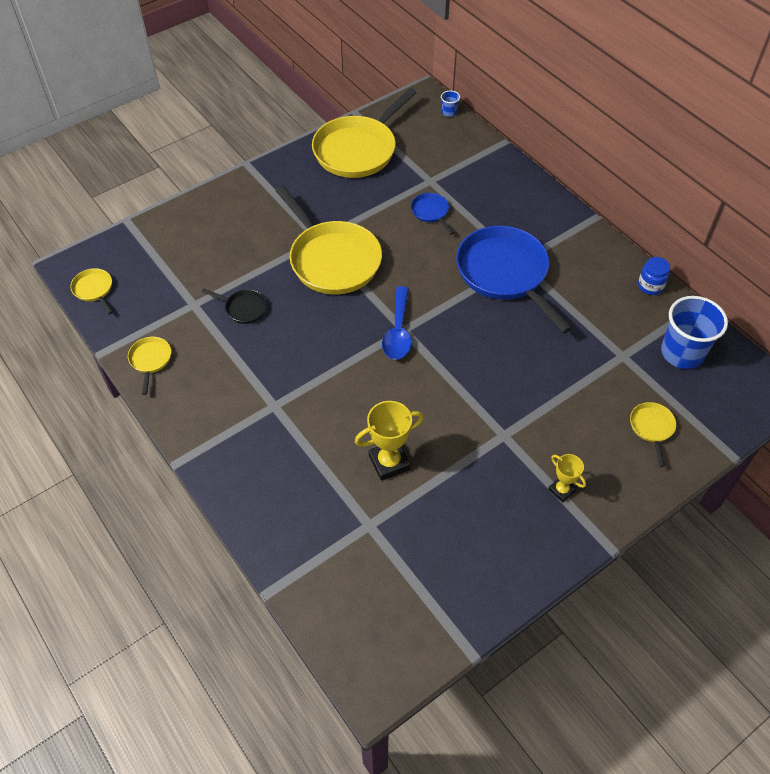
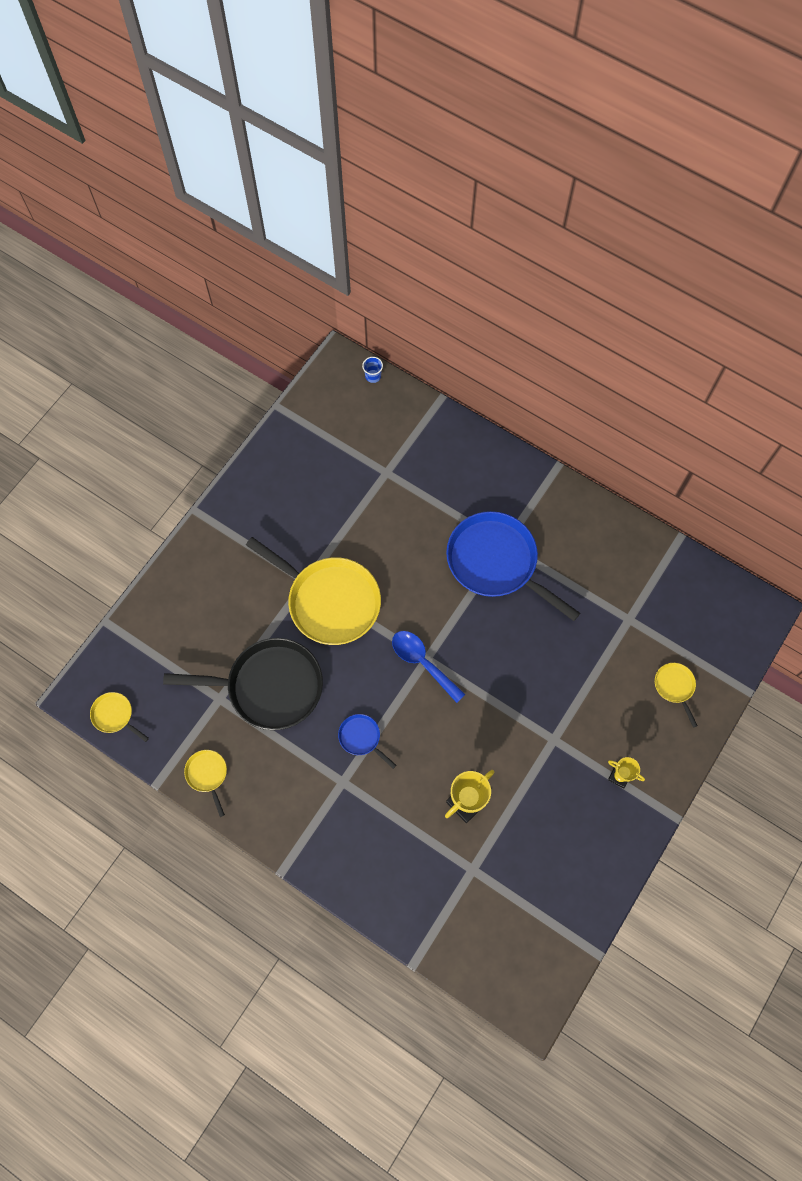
camera: 20 degrees left, 15 degrees up
black pan [201,288,267,324] -> black pan [163,638,323,730], size x2.29
yellow pan [312,88,417,178] -> none
blue spoon [382,286,411,360] -> blue spoon turned 150 degrees clockwise [392,631,466,703]
blue pan [411,193,454,235] -> blue pan moved to [338,714,396,769]
blue jar [638,257,670,295] -> none
blue cup [661,296,728,369] -> none

